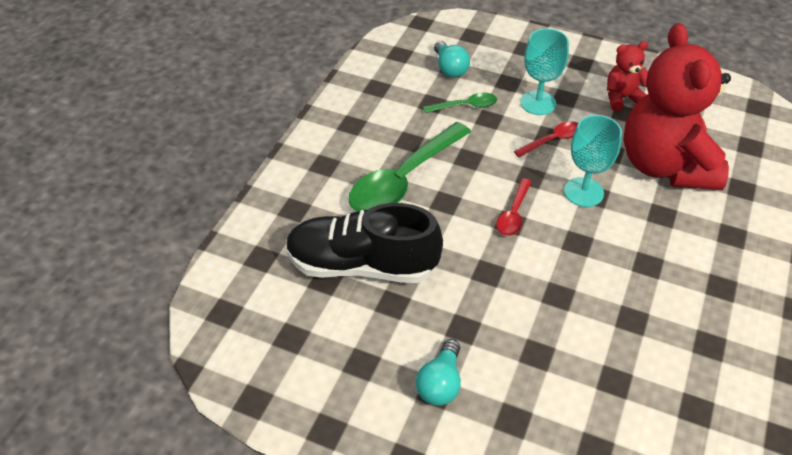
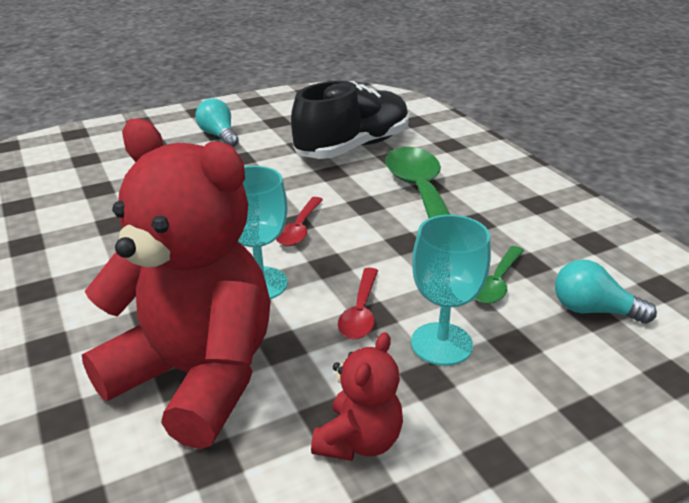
camera: 130 degrees right, 15 degrees down
red spoon [496,178,532,236] -> red spoon turned 135 degrees counterclockwise [276,197,323,246]

